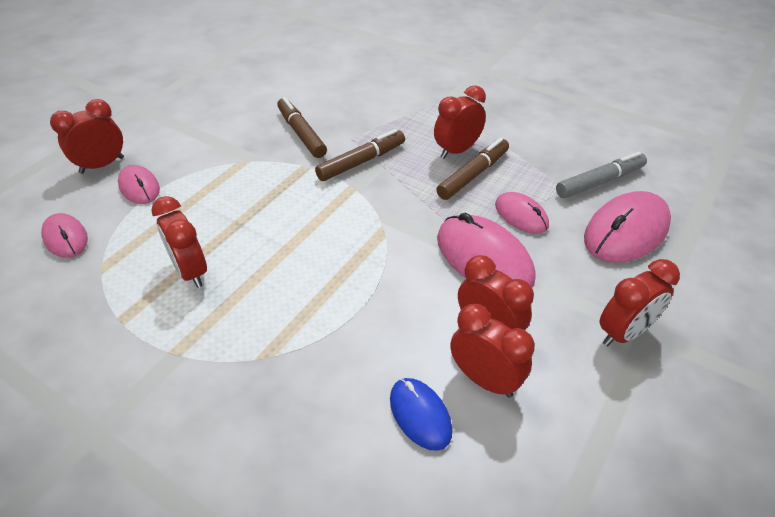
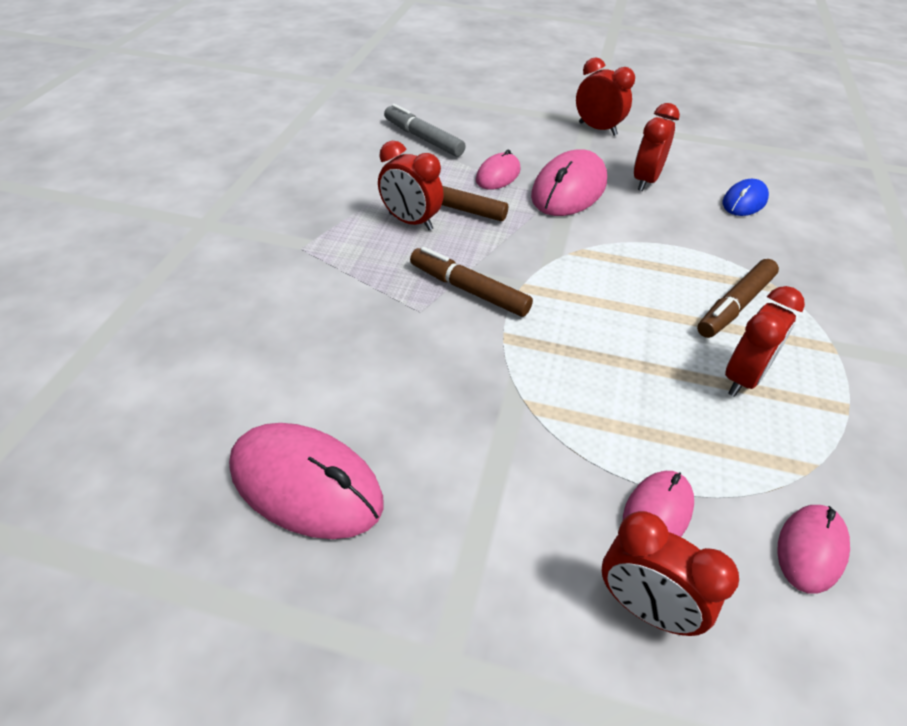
camera: 110 degrees left, 0 degrees up
brown marker [277,97,327,158] -> brown marker moved to [697,259,779,338]
red clock [450,304,535,398] -> none
pink mouse [584,191,671,263] -> pink mouse moved to [229,423,384,539]

